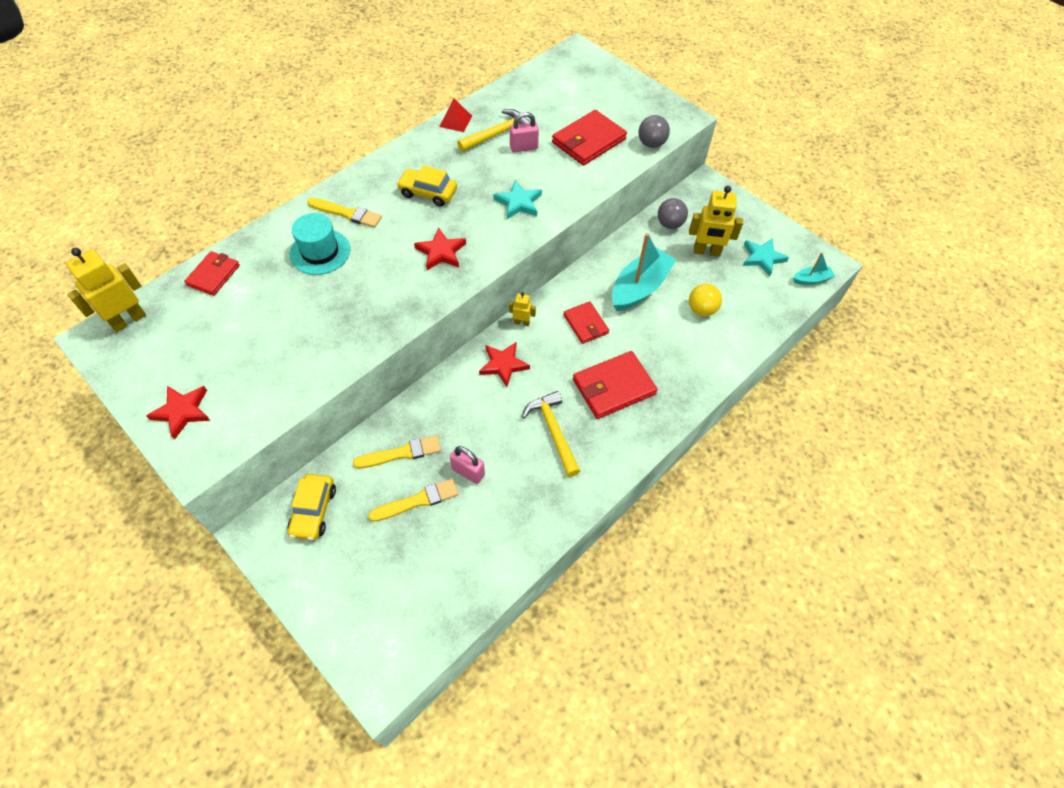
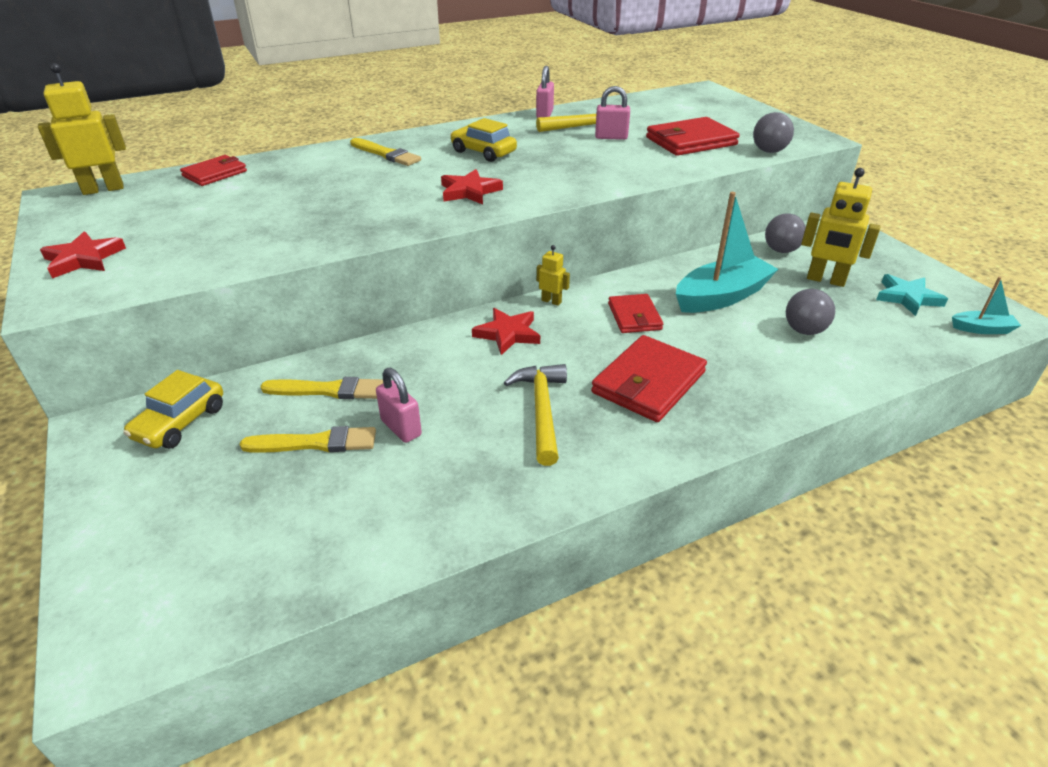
camera: 20 degrees right, 20 degrees down
turquoise hat [290,213,350,275] -> none
red pyramid [439,99,472,132] -> pink padlock [536,66,554,118]
turquoise star [493,180,542,219] -> none
red wallet [573,351,658,419] -> red wallet turned 45 degrees counterclockwise [591,335,707,422]
yellow ball [689,284,722,316] -> grey ball [786,289,835,335]

